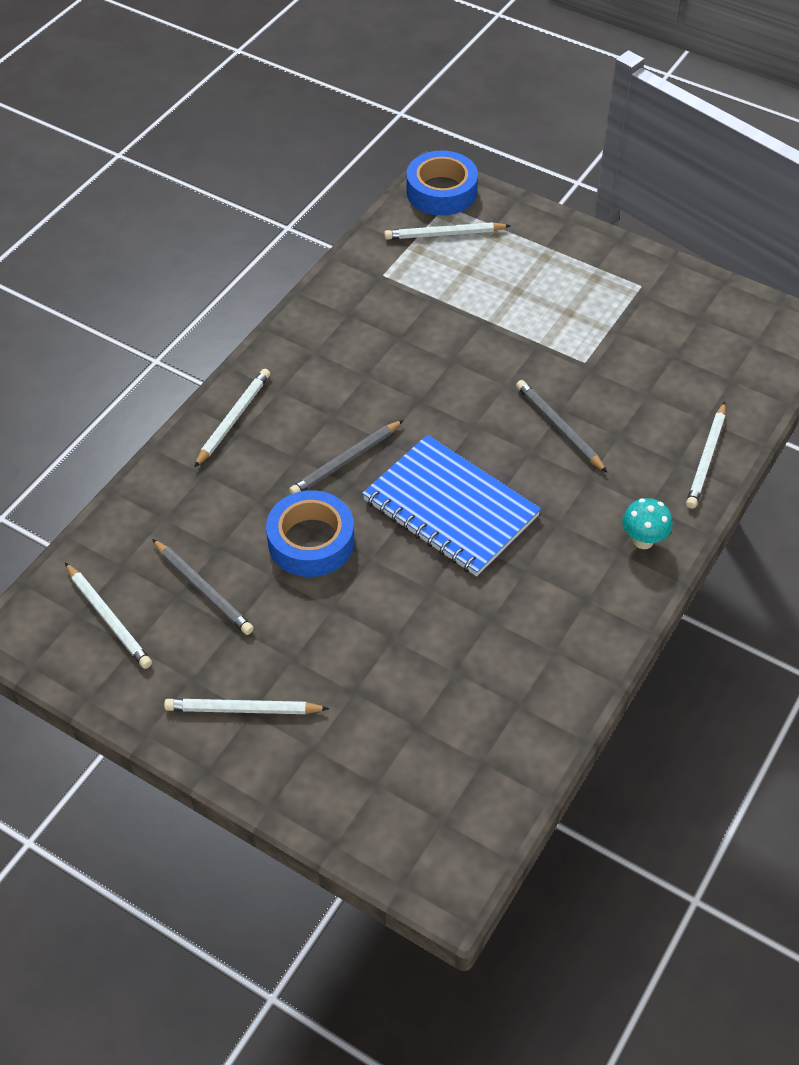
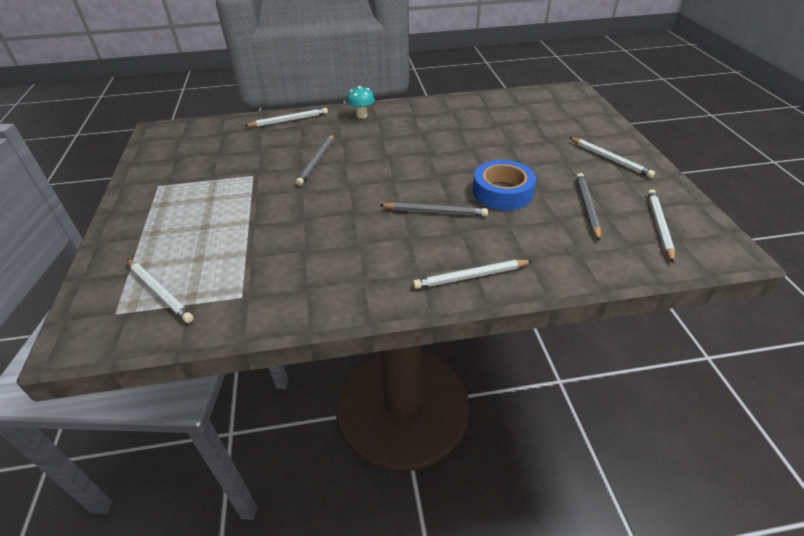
camera: 130 degrees left, 10 degrees down
blue notebook [362,435,541,576] -> none
blue tape [406,150,478,215] -> none

